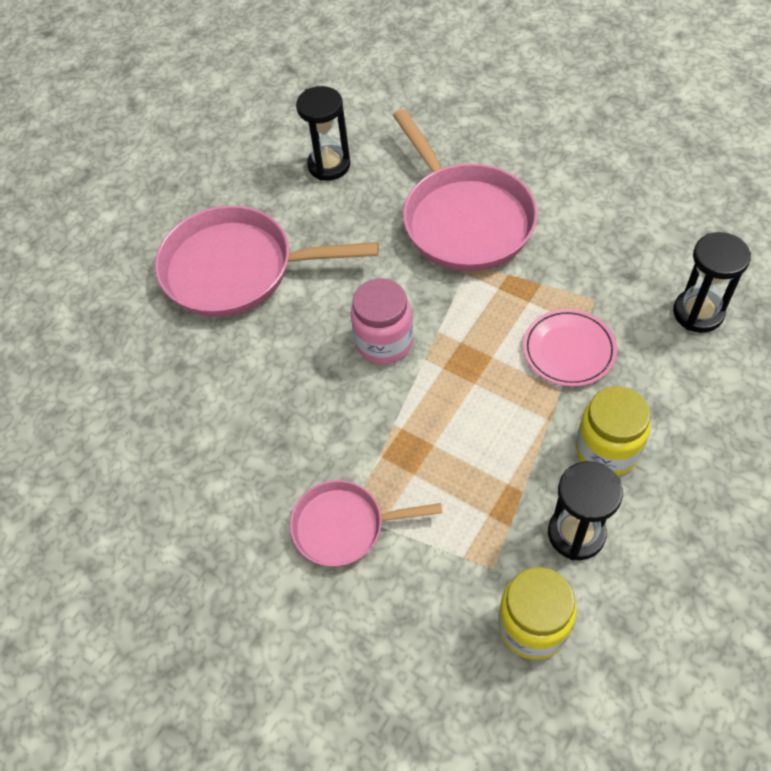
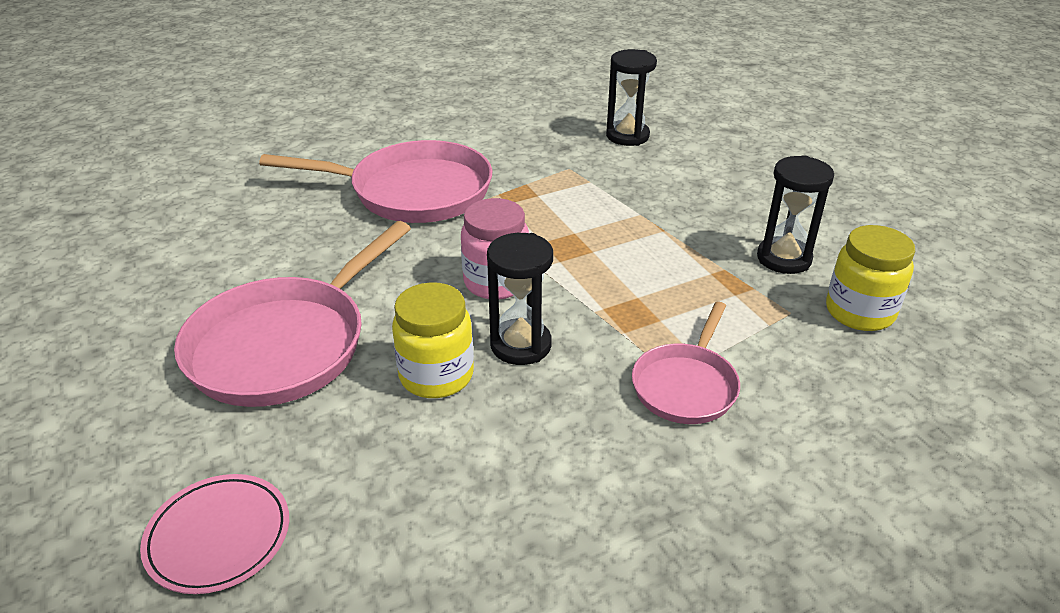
camera: 65 degrees left, 20 degrees down
black hourglass [296,86,350,181] -> black hourglass moved to [487,233,553,365]
pink plate [523,309,617,387] -> pink plate moved to [140,474,289,594]
yellow jar [576,386,651,476] -> yellow jar moved to [392,282,474,398]

